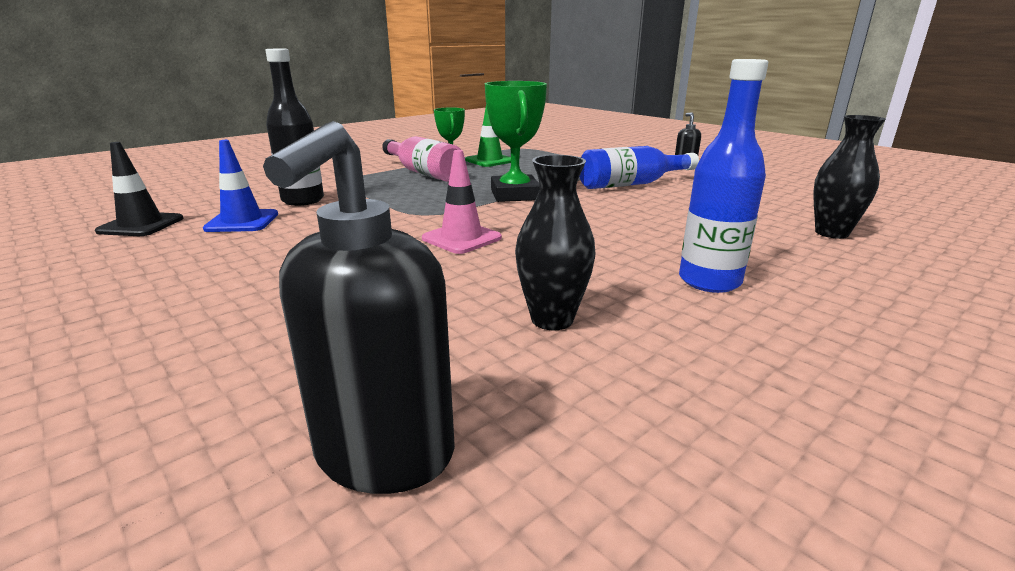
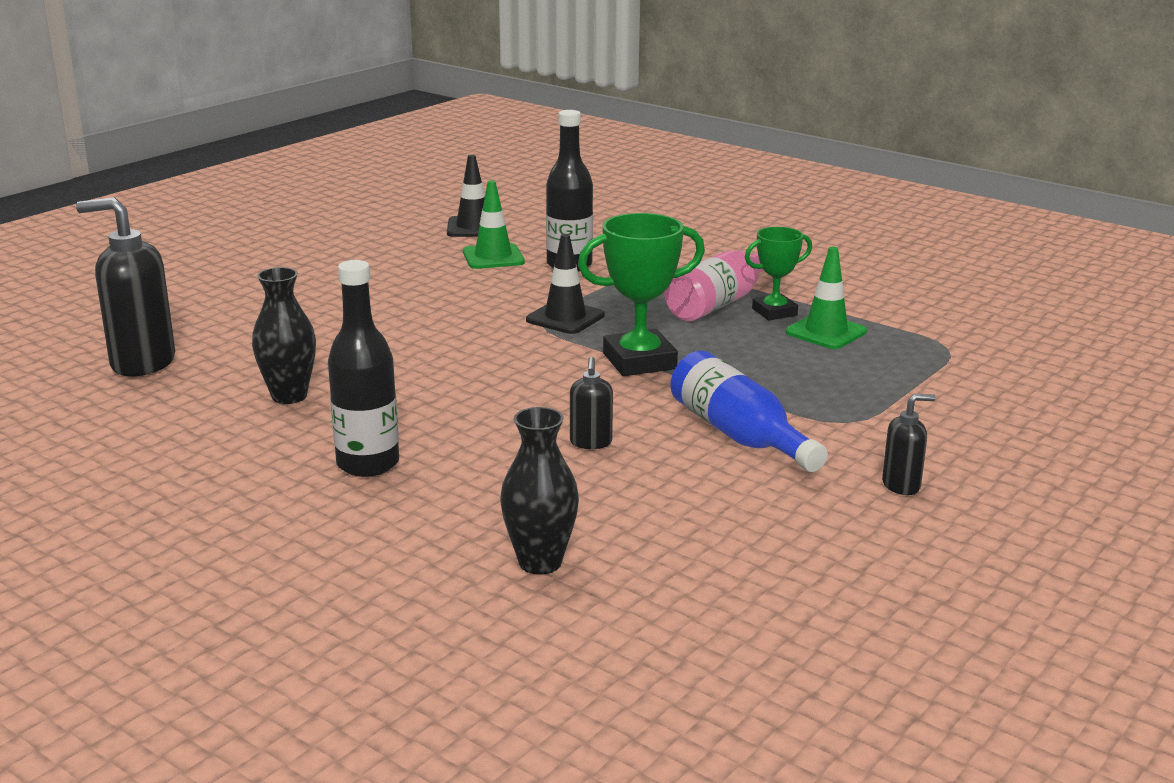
camera: 80 degrees right, 0 degrees up
blue traffic cone [203,140,278,232] -> green traffic cone [463,180,525,269]
pink traffic cone [422,150,502,254] -> none
blue bottle [679,59,768,293] -> black bottle [328,260,399,477]
none -> black traffic cone [526,234,605,334]
none -> black soap dispenser [570,357,613,449]

